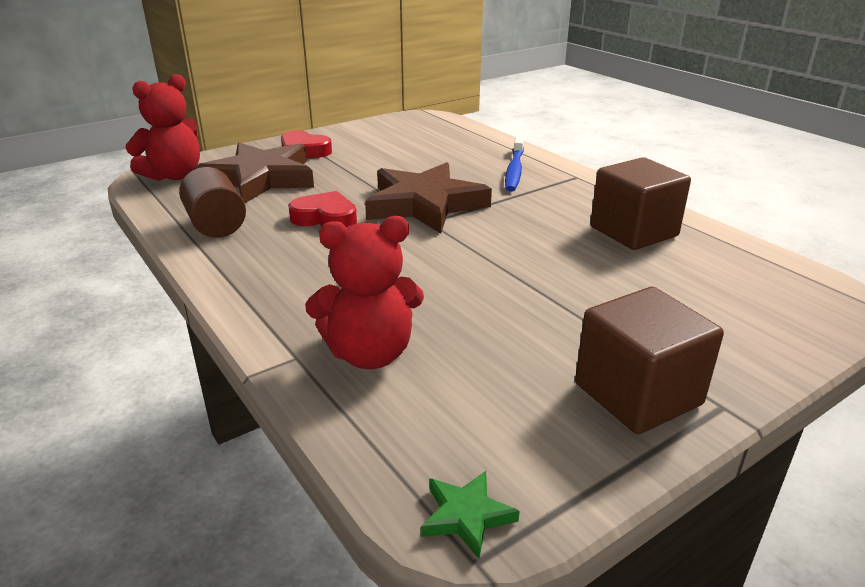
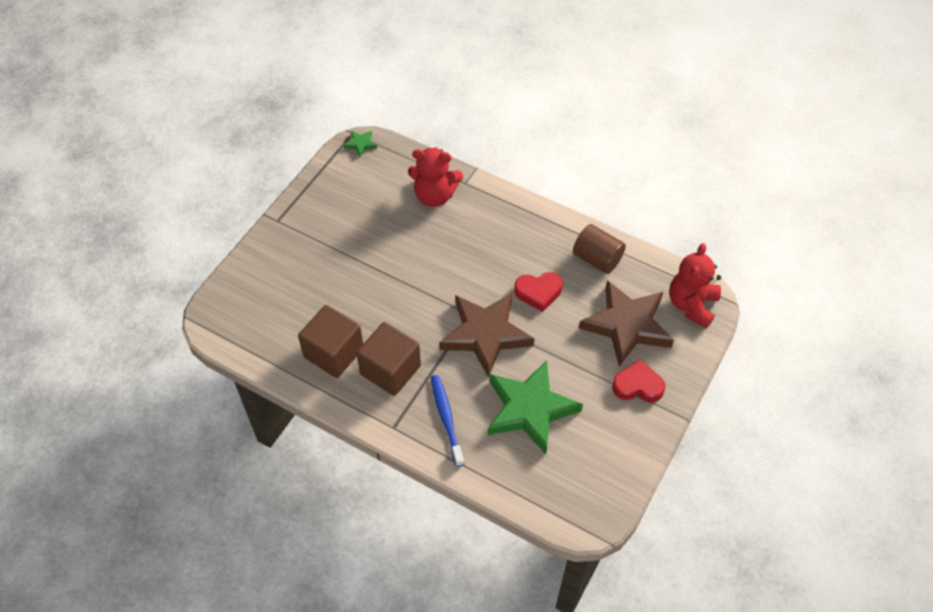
camera: 155 degrees right, 25 degrees up
red teddy bear [305,216,424,369] -> red teddy bear turned 135 degrees counterclockwise [408,148,463,207]
brown cube [575,287,724,434] -> brown cube moved to [356,322,421,396]
none -> green star [488,360,583,454]

